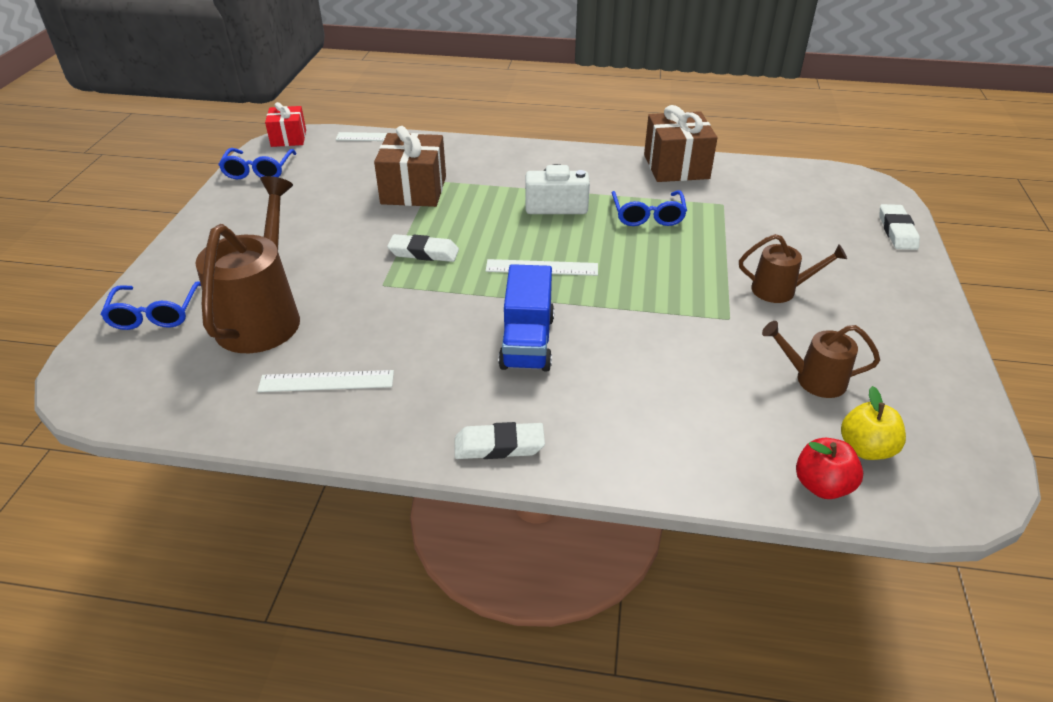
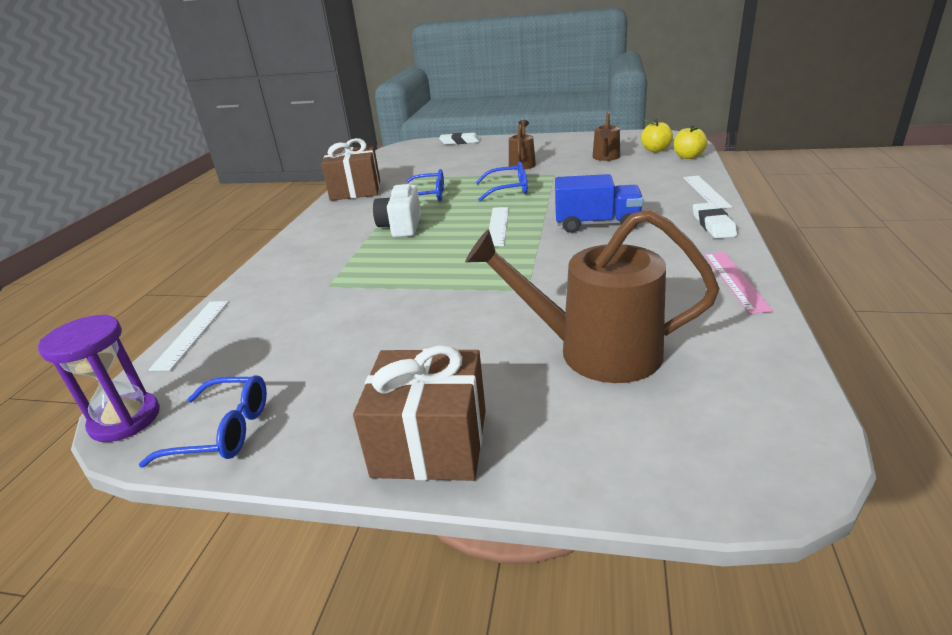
camera: 85 degrees left, 10 degrees down
blue glasses [100,281,201,330] -> blue glasses moved to [476,162,528,201]
white ruler [257,370,394,392] -> white ruler moved to [683,176,732,208]
red gift [265,102,306,147] -> purple hourglass [38,315,160,442]
brown gift [374,126,446,207] -> brown gift moved to [353,346,486,481]
white eraser [387,234,459,262] -> none
red apple [796,438,863,499] -> yellow apple [674,124,707,159]
none -> pink ruler [704,252,773,314]

